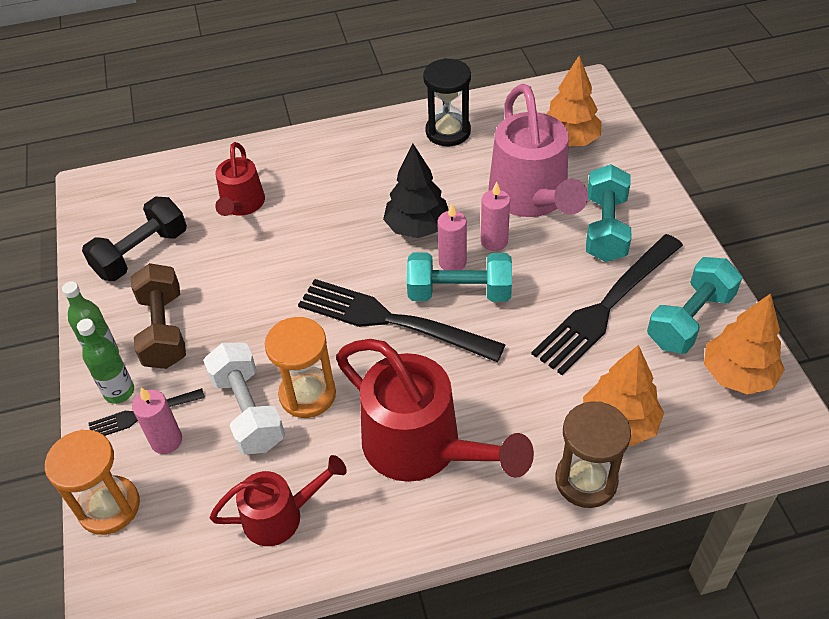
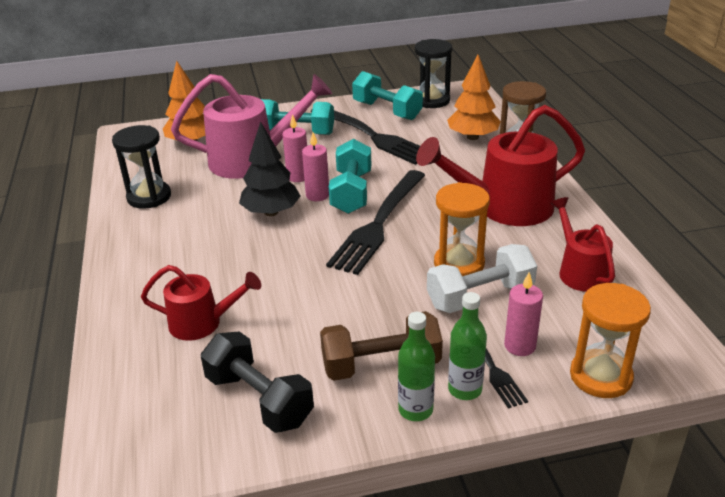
camera: 90 degrees left, 15 degrees down
red watering can [336,339,534,482] -> red watering can turned 150 degrees counterclockwise [416,105,585,226]
orange tree [704,293,785,395] -> black hourglass [415,39,452,108]

